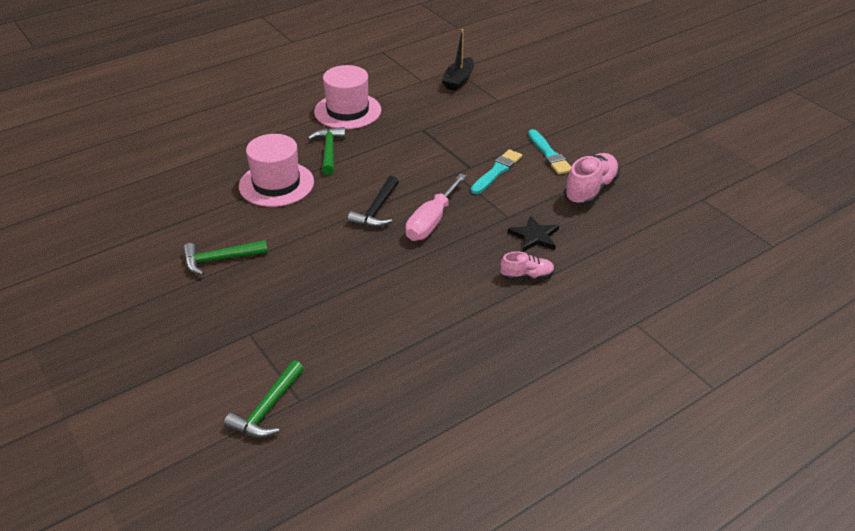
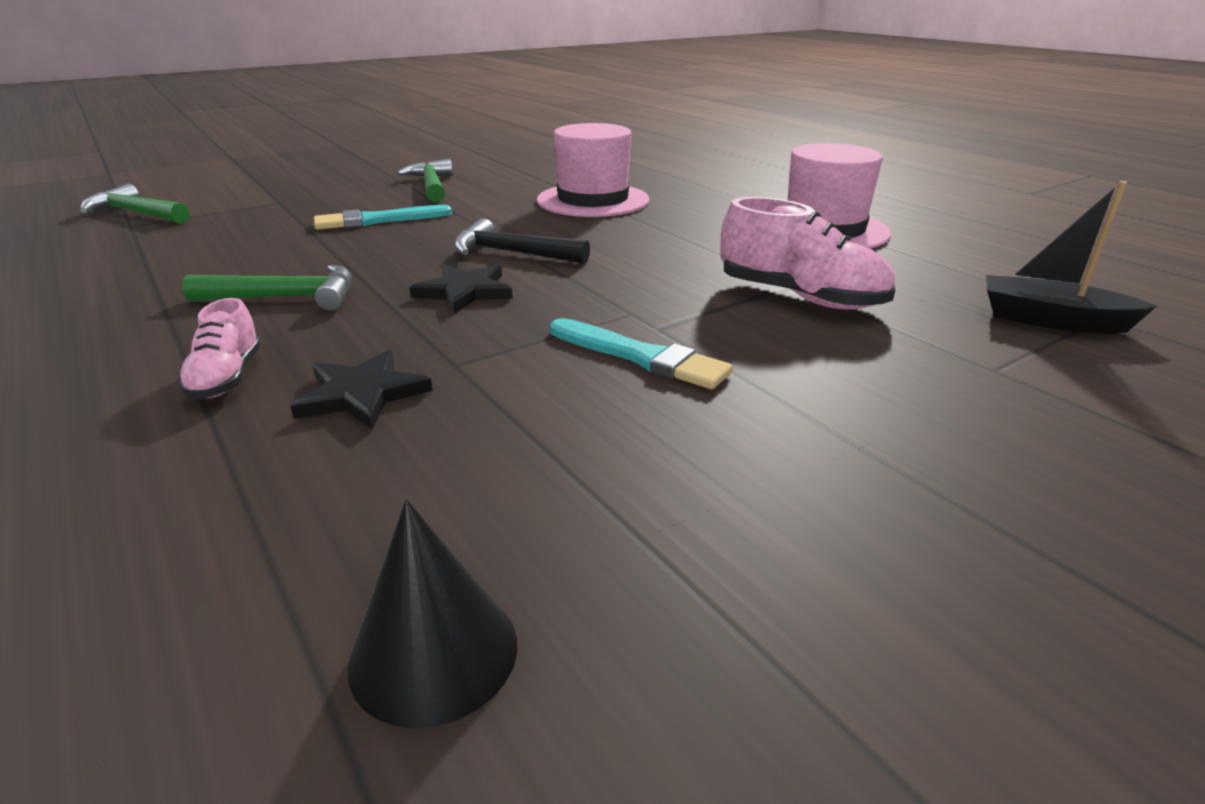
camera: 90 degrees right, 10 degrees down
green hammer [308,127,346,175] -> green hammer moved to [182,265,352,311]
pink screwdriver [406,174,466,241] -> black star [409,264,513,314]
turquoise brush [528,129,571,175] -> turquoise brush moved to [314,205,452,230]
pink shoe [564,153,620,205] -> pink shoe moved to [720,197,895,310]
none -> black cone [348,499,517,728]

